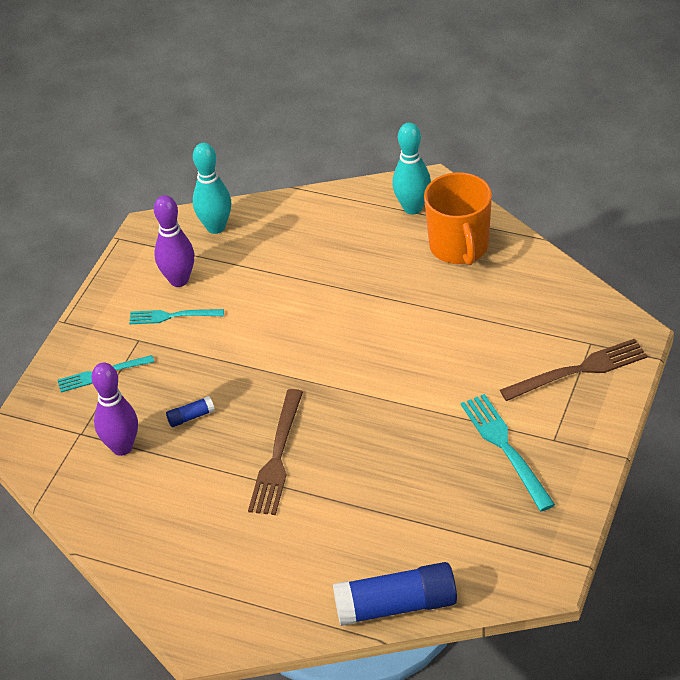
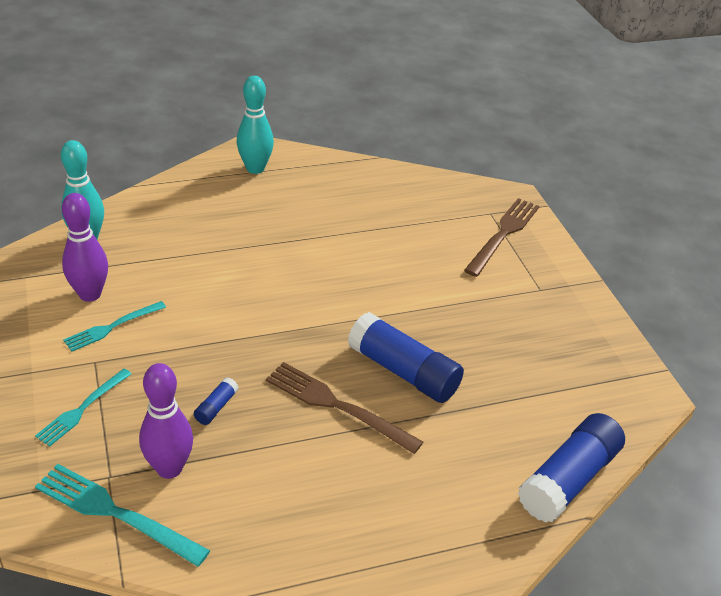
camera: 45 degrees left, 5 degrees down
brown fork [248,389,303,515] -> brown fork turned 150 degrees clockwise [266,362,423,454]
orange mug [424,172,492,265] -> none
turquoise fork [461,394,555,511] -> turquoise fork moved to [35,464,210,567]
none -> blue glue stick [348,312,464,403]

